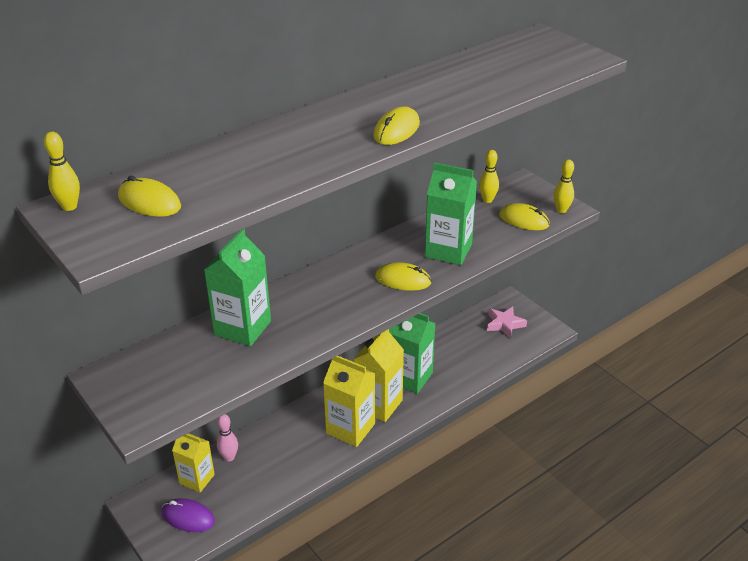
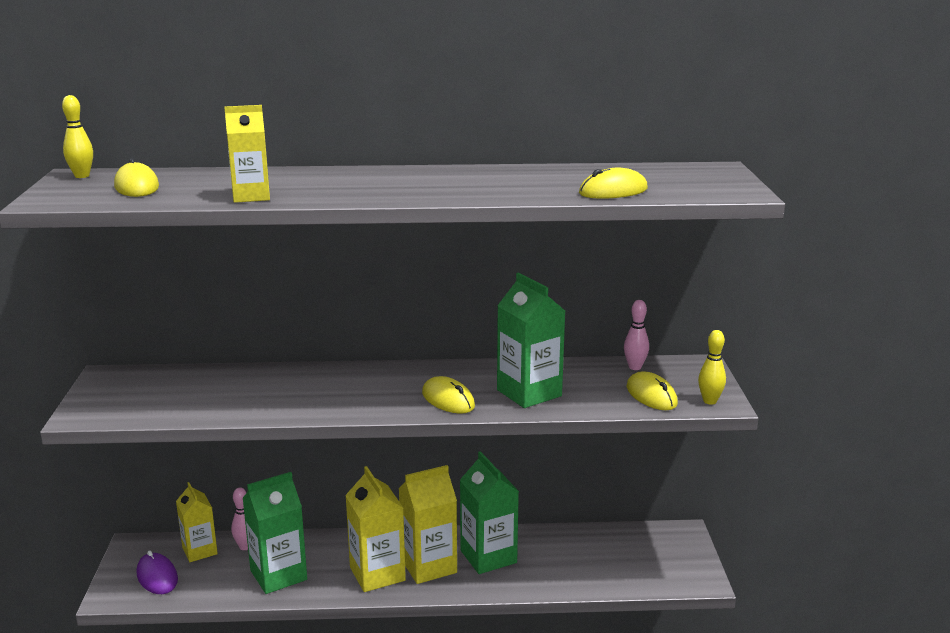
camera: 35 degrees right, 15 degrees down
green carton [204,229,271,346] -> green carton moved to [242,472,307,594]
yellow mouse [373,107,420,145] -> yellow mouse moved to [579,168,648,199]
yellow bowling pin [479,150,499,203] -> pink bowling pin [624,300,649,370]
pink star [487,306,527,339] -> none
none -> yellow carton [224,105,270,203]

